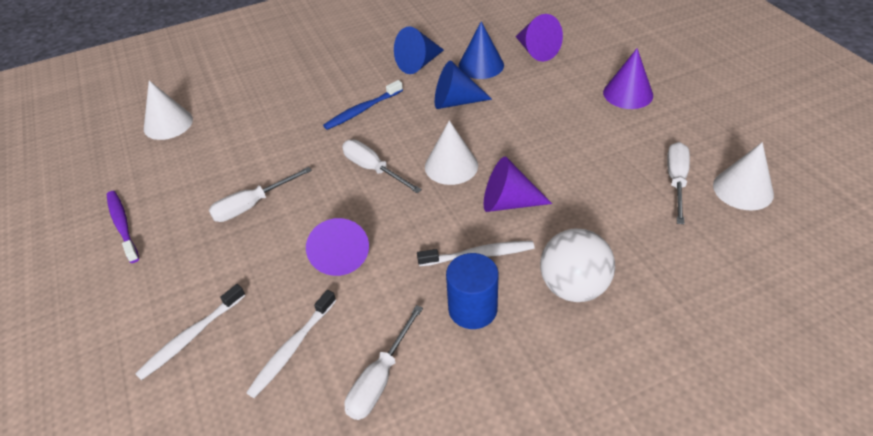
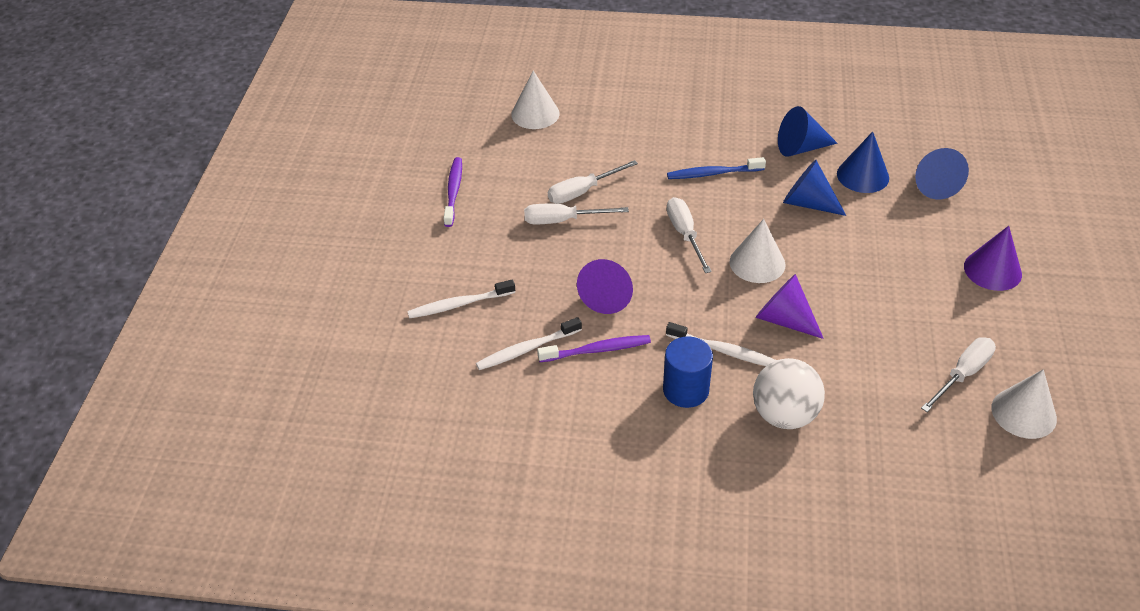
camera: 30 degrees right, 0 degrees up
white screwdriver [344,305,423,420] -> white screwdriver moved to [548,160,638,204]
purple cone [515,14,563,62] -> blue cone [915,148,969,200]
none -> purple toothbrush [537,335,651,362]

